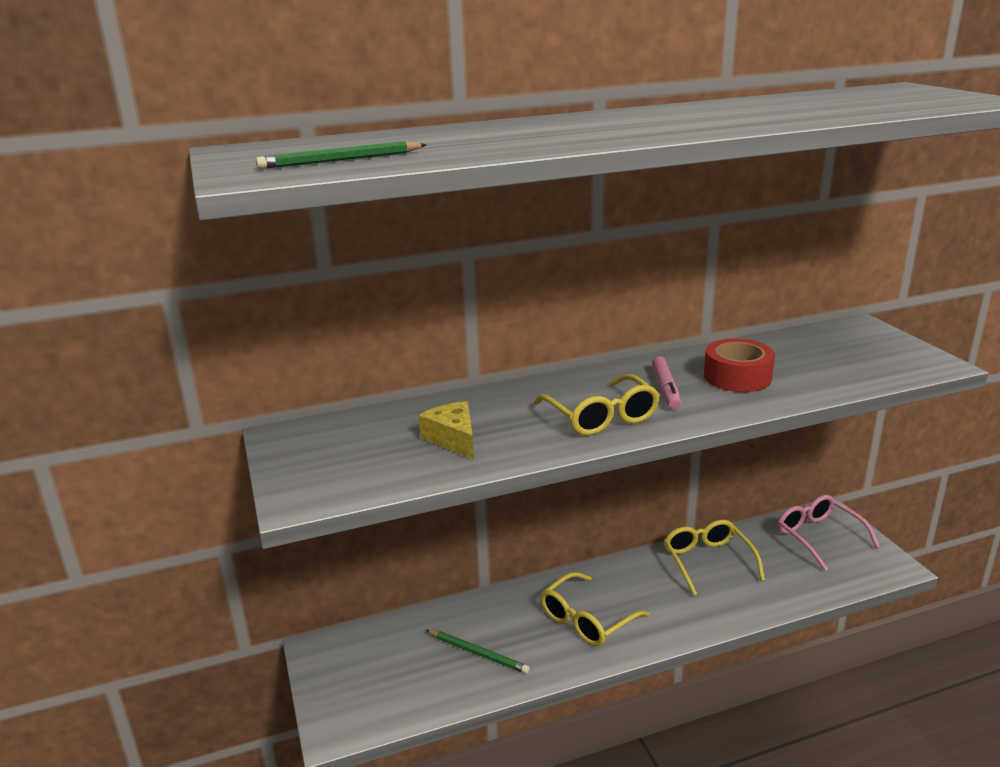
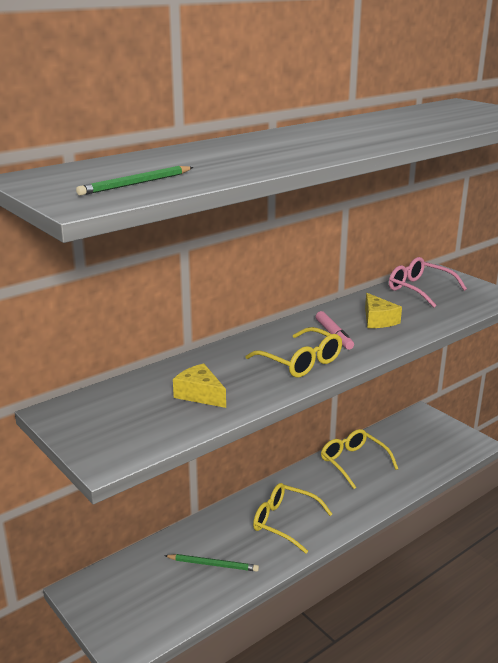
camera: 20 degrees left, 0 degrees up
yellow glasses [540,572,650,646] -> yellow glasses turned 90 degrees clockwise [253,483,332,554]
red tape [704,338,775,392] -> yellow cheese [365,293,402,328]
pink glasses [778,495,880,571] -> pink glasses moved to [389,257,467,308]

